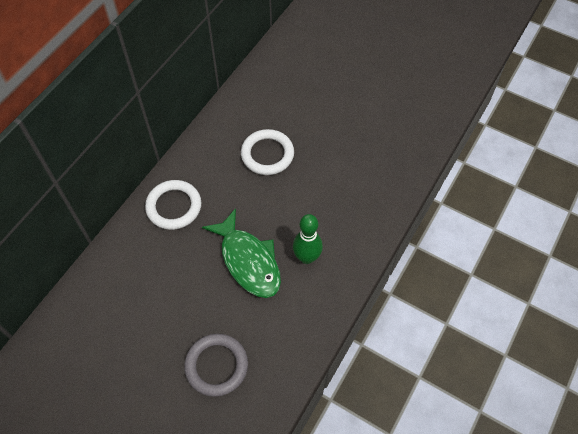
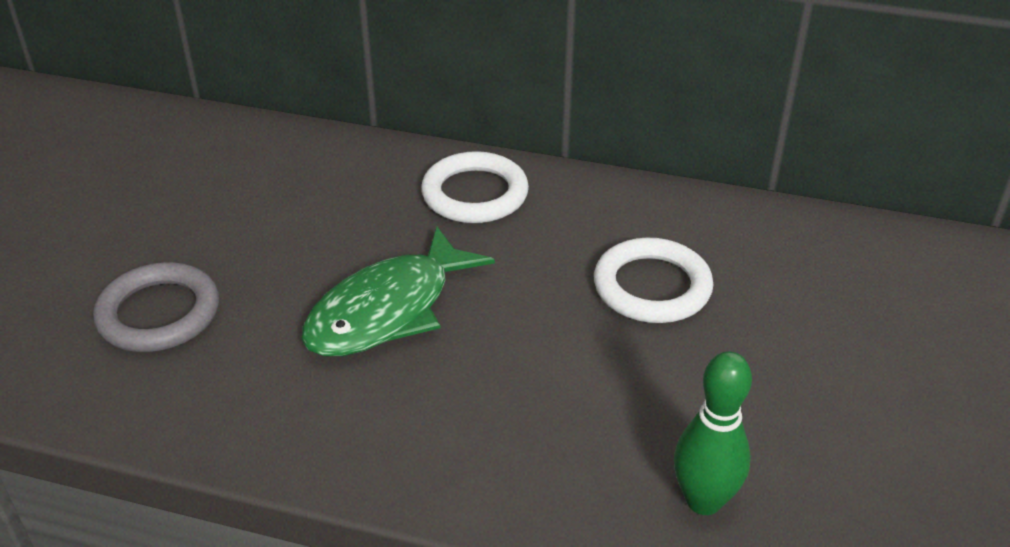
camera: 75 degrees right, 20 degrees down
green bowling pin [293,214,323,264] -> green bowling pin moved to [674,351,752,515]

